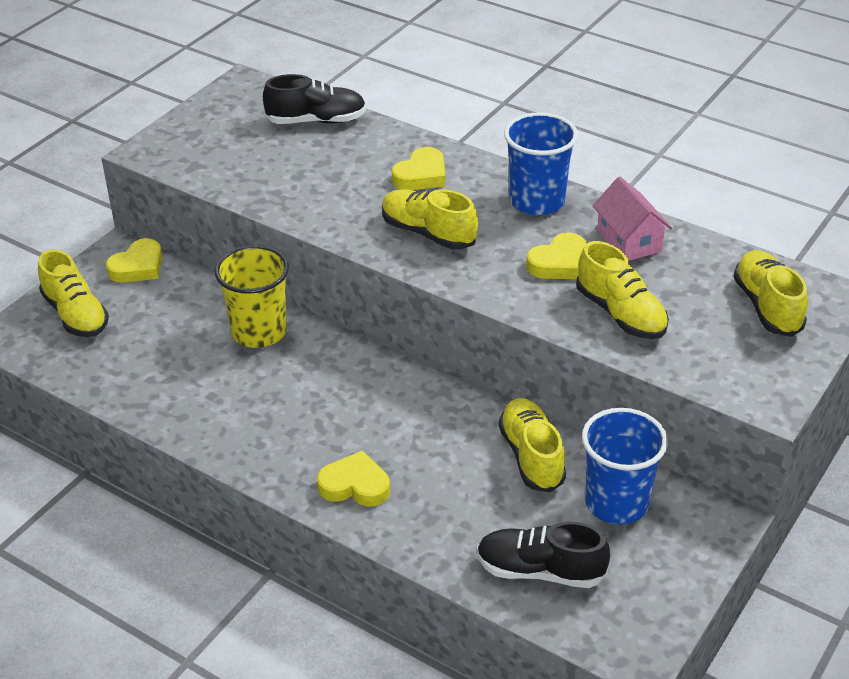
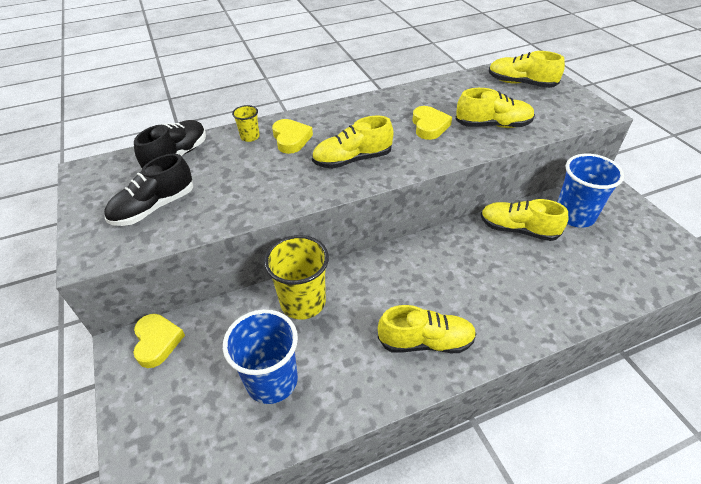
camera: 55 degrees left, 5 degrees up
yellow shoe [38,250,109,337] -> yellow shoe moved to [378,305,476,353]
yellow heart [317,450,390,506] -> none
black shoe [477,522,610,588] -> black shoe moved to [104,154,193,226]
blue cup [504,112,578,215] -> blue cup moved to [223,309,298,404]
pink house [593,177,672,261] -> none
none -> yellow cup [232,105,260,142]

